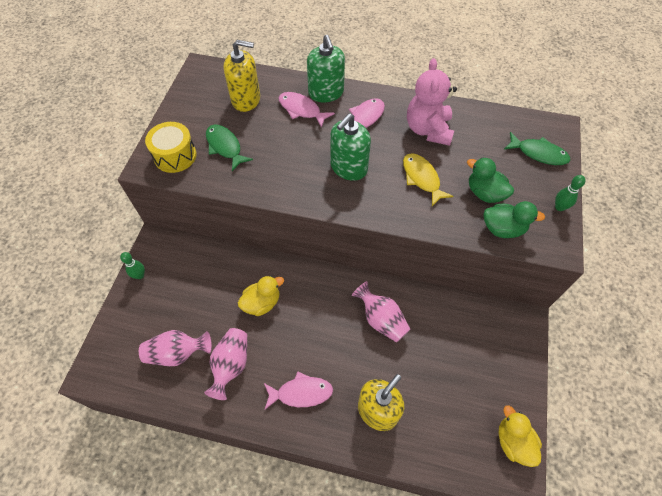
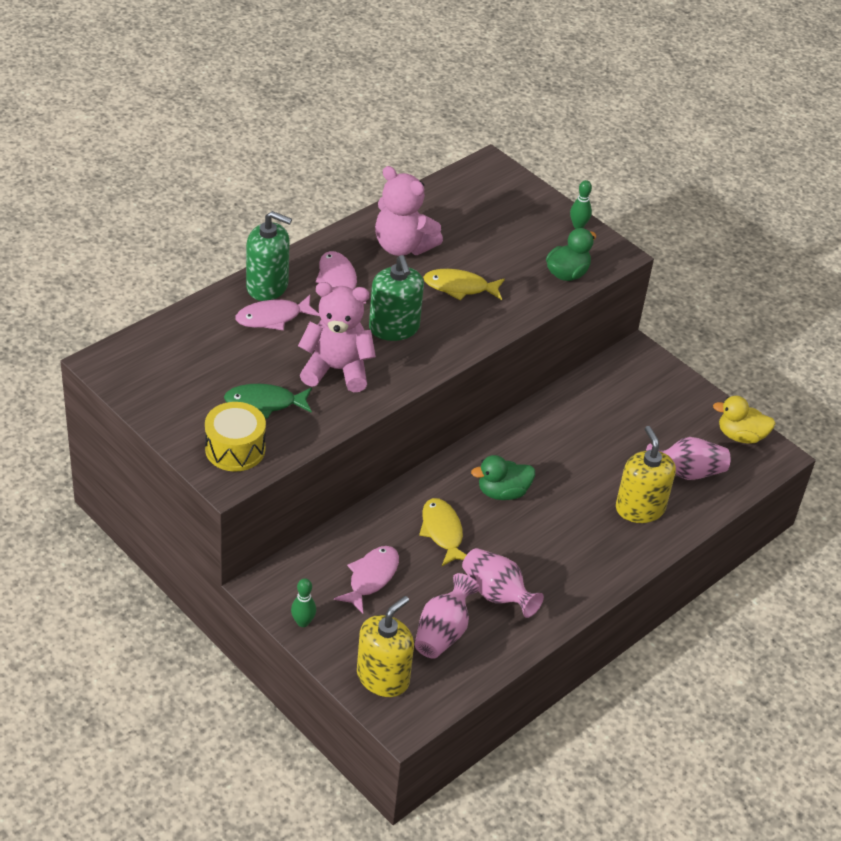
camera: 60 degrees left, 15 degrees down
yellow soap dispenser [223,40,260,112] -> yellow soap dispenser moved to [357,596,414,697]
yellow duck [238,276,284,316] -> yellow fish [419,498,466,566]
pink fish [264,371,333,409] -> pink fish moved to [334,546,399,613]
pink vase [352,281,411,342] -> pink vase moved to [646,437,730,480]
green duck [467,157,514,203] -> green duck moved to [471,455,535,500]
green fish [504,132,571,165] -> none
none -> pink teddy bear [298,282,376,392]

